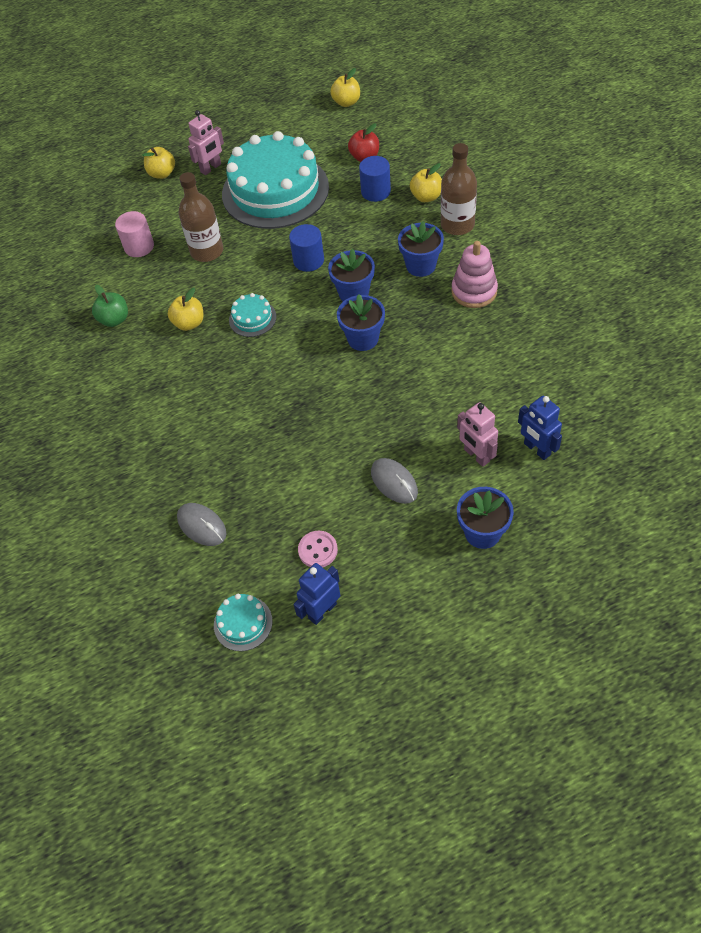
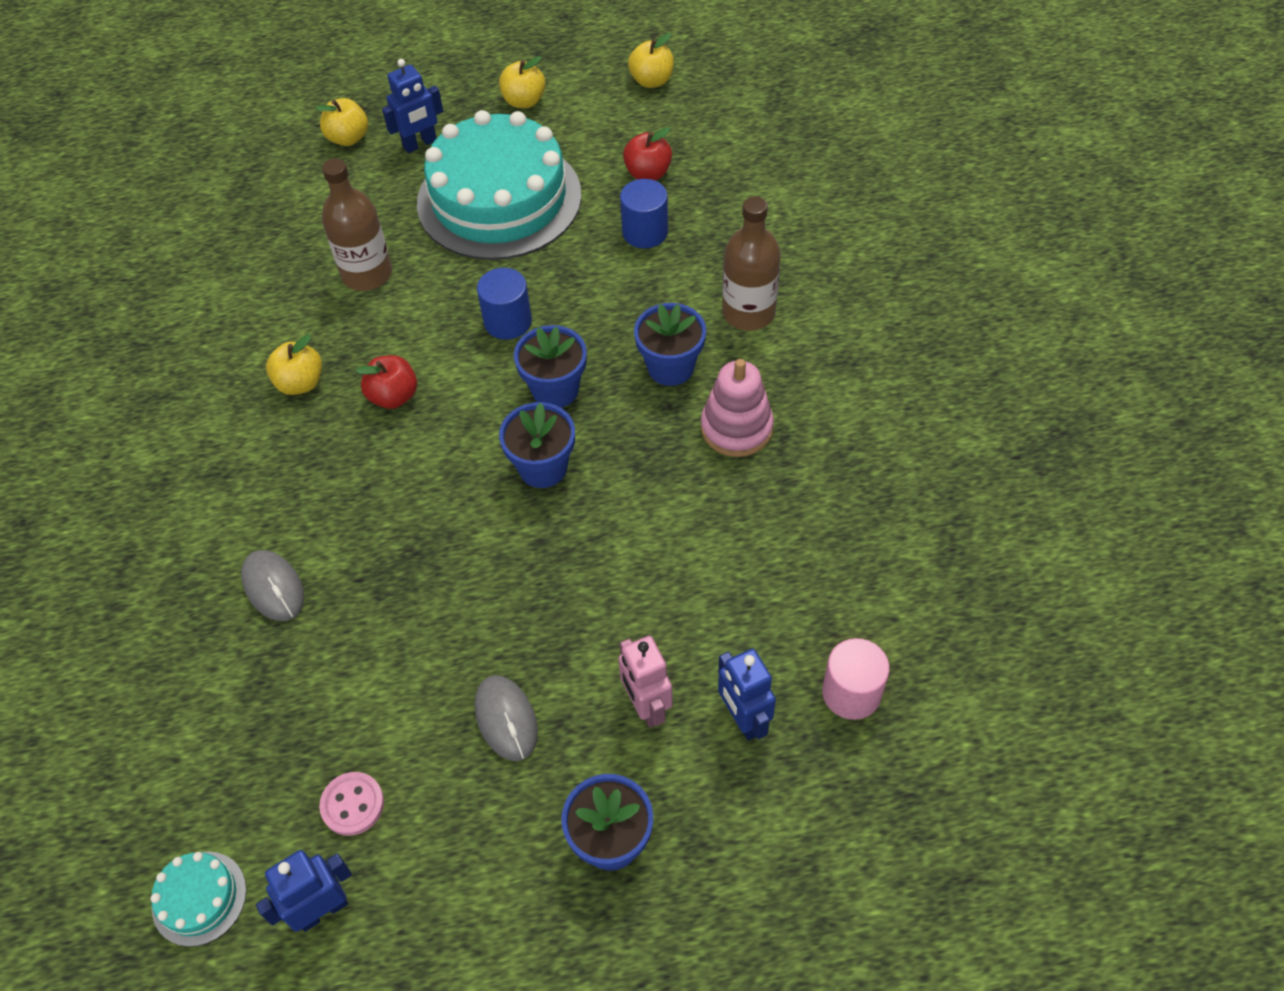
camera: 10 degrees right, 0 degrees up
green apple [92,285,128,327] -> none
pink cylinder [115,211,154,257] -> pink cylinder moved to [822,638,890,720]
grey mouse [177,503,227,546] -> grey mouse moved to [241,550,304,621]
pink robot [188,110,224,175] -> blue robot [382,59,443,153]
turquoise cake [229,293,276,337] -> red apple [356,355,417,409]
yellow apple [410,163,442,202] -> yellow apple moved to [499,56,546,108]

